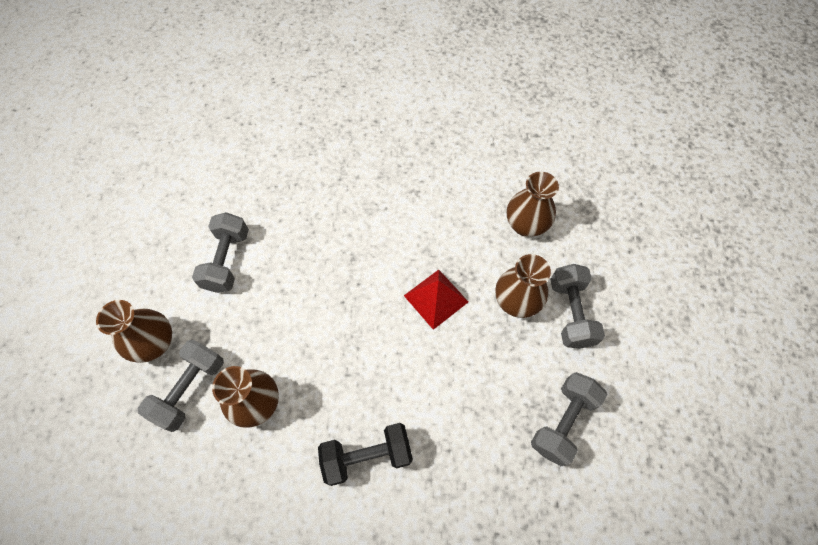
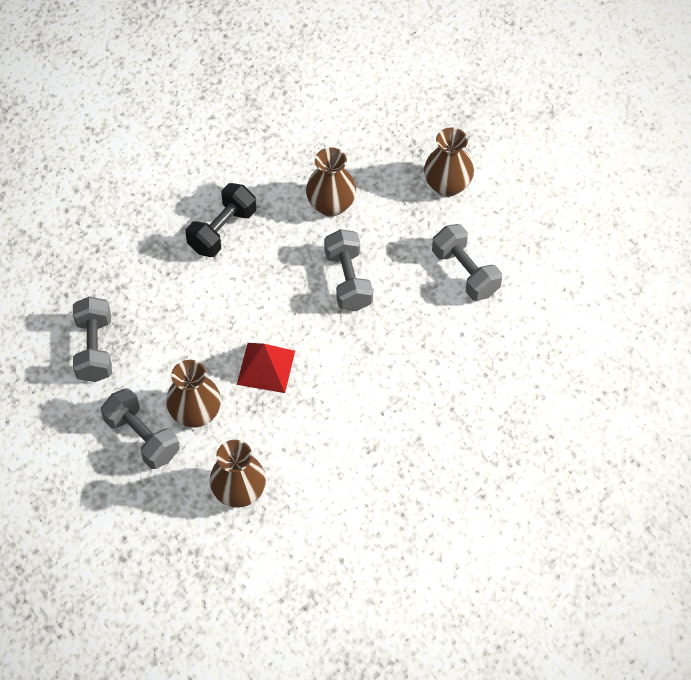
camera: 140 degrees right, 5 degrees down
grey dumbbell [138,340,224,432] -> grey dumbbell moved to [324,229,373,311]

